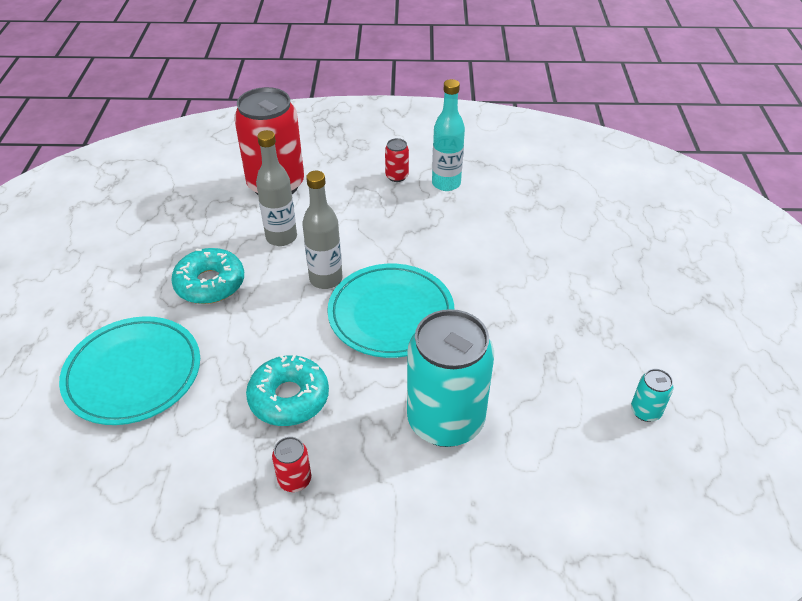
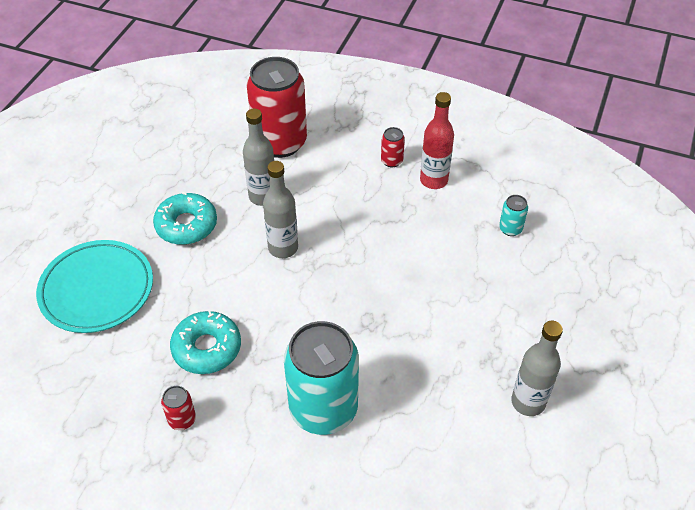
camera: 20 degrees right, 5 degrees up
turquoise plate [327,264,455,358] -> none
turquoise bottle [432,79,465,191] -> red bottle [420,92,454,189]
turquoise can [631,369,673,422] -> turquoise can moved to [499,195,528,236]
none -> grey bottle [511,321,563,416]

